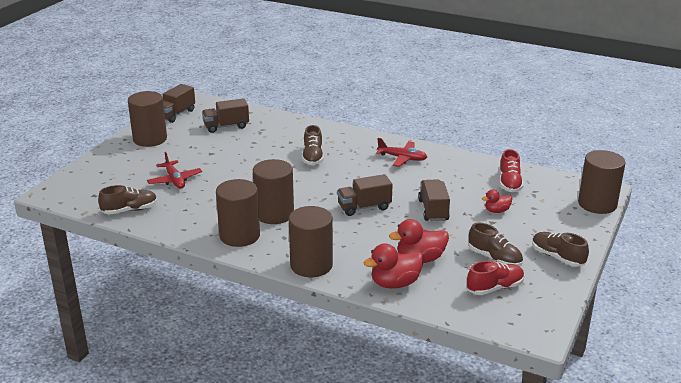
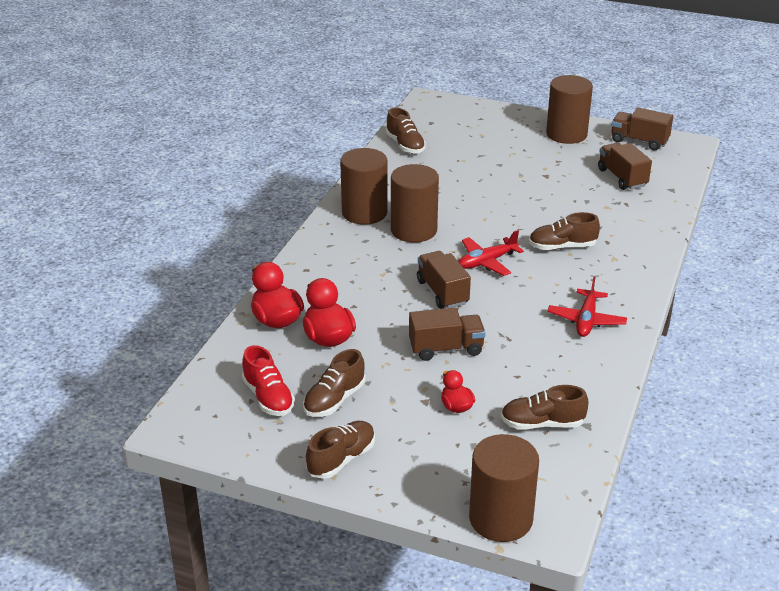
camera: 85 degrees right, 5 degrees up
red plane [147,152,202,189] -> red plane moved to [458,230,524,276]
brown cylinder [289,206,333,277] -> none
red shoe [499,149,523,192] -> brown shoe [501,385,589,430]

